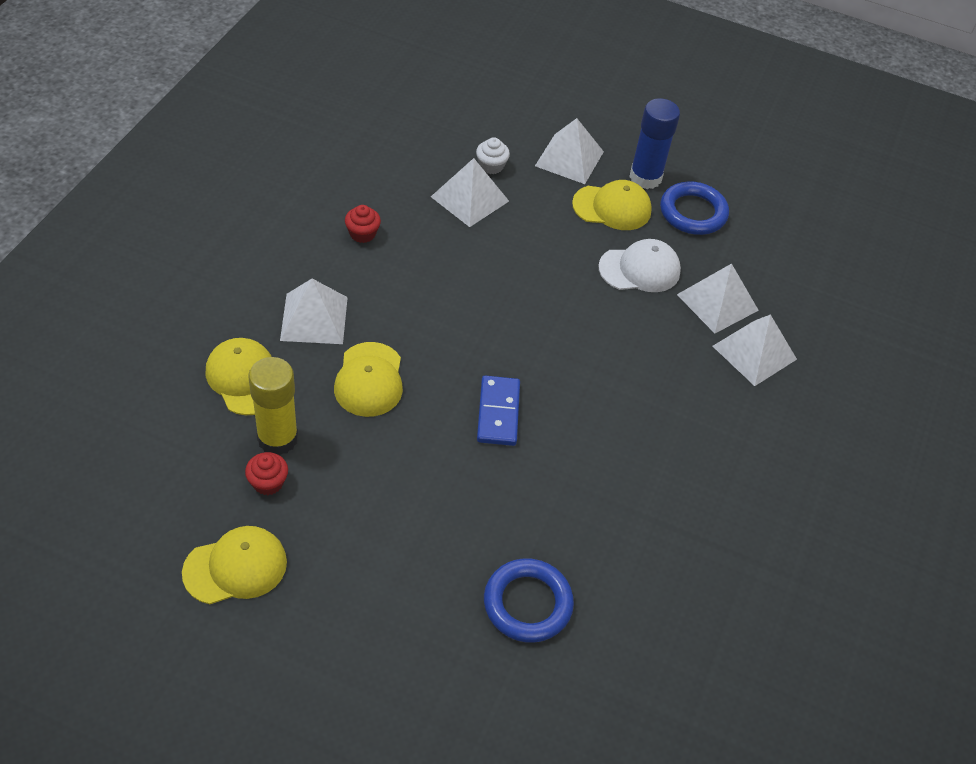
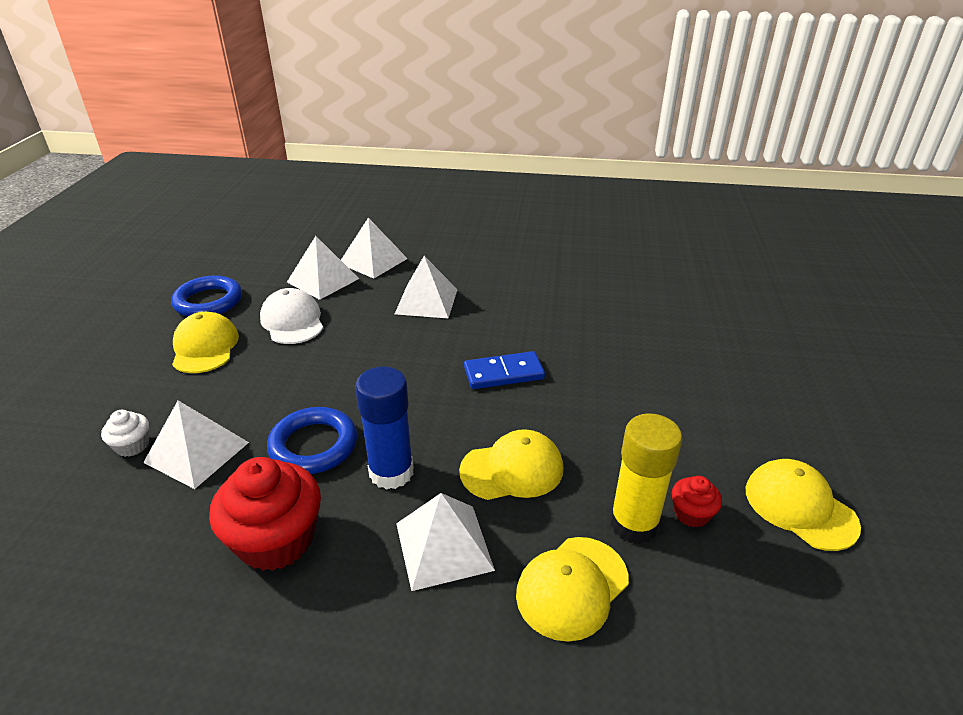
camera: 100 degrees left, 15 degrees down
red cupcake [345,205,381,243] -> red cupcake [209,457,321,571], size x2.06
blue ring [484,558,574,643] -> blue ring moved to [267,407,357,474]
white pyramid [535,118,604,184] -> white pyramid moved to [395,256,458,319]
blue glue stick [629,98,680,189] -> blue glue stick moved to [355,366,414,490]

